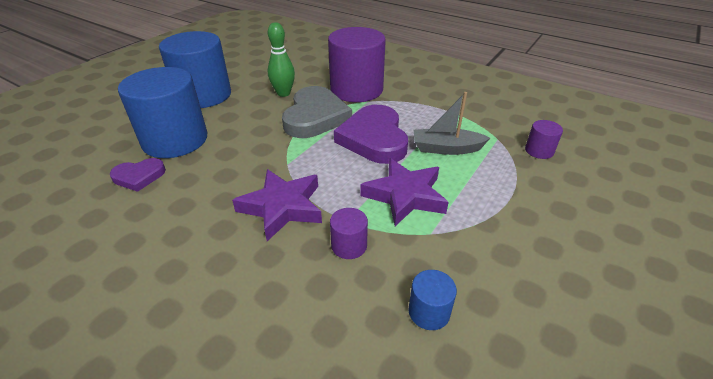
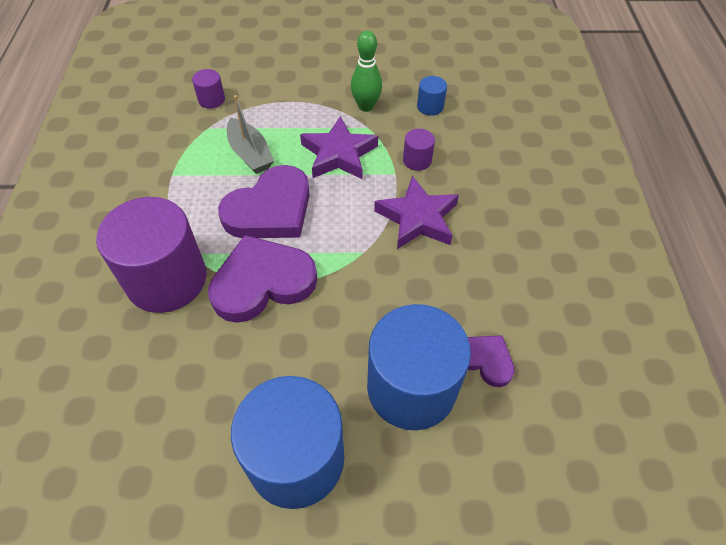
camera: 125 degrees left, 15 degrees up
green bowling pin [268,22,295,97] -> green bowling pin moved to [351,30,382,112]
grey heart [282,86,352,138] -> purple heart [208,235,317,323]

